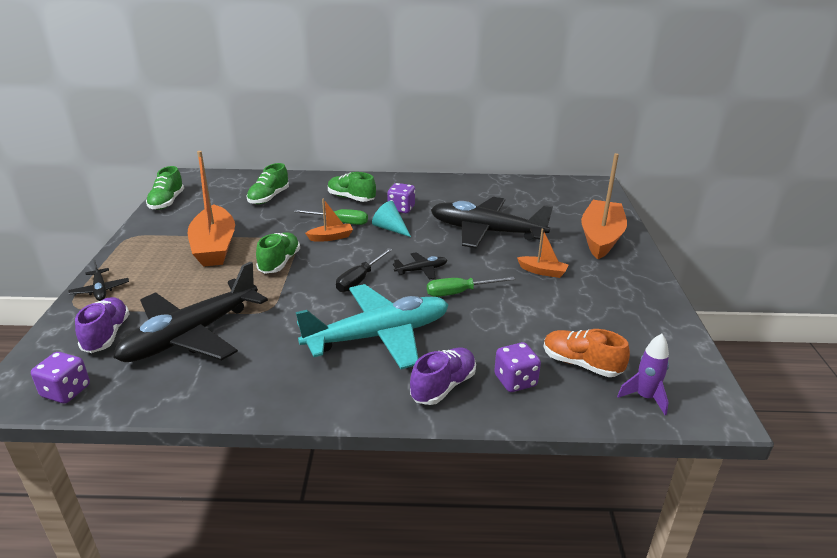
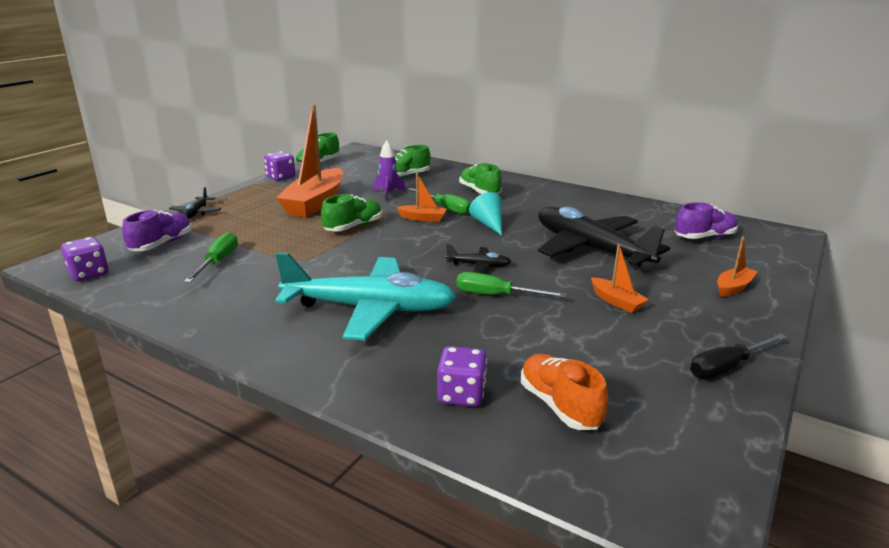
camera: 30 degrees right, 5 degrees down
black plane [113,261,268,362] -> green screwdriver [184,232,238,283]
black screwdriver [336,248,392,292] -> black screwdriver moved to [690,333,787,379]
purple dice [387,183,415,213] -> purple dice moved to [264,151,295,181]
purple shoe [410,348,476,405] -> purple shoe moved to [674,202,738,239]
orange boat [581,153,627,259] -> orange boat [717,237,758,297], size x0.46
purple rocket [617,334,669,415] -> purple rocket moved to [373,140,406,201]

